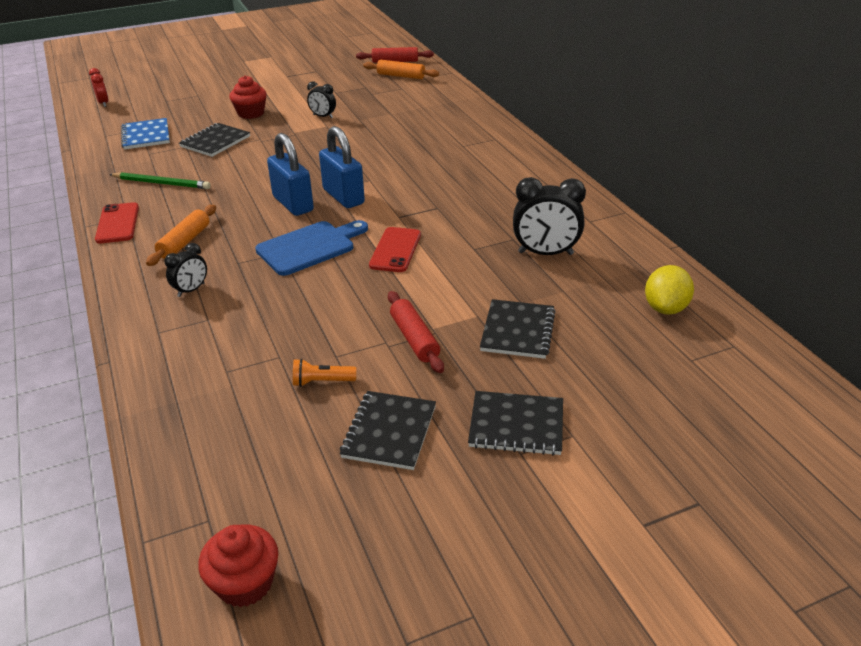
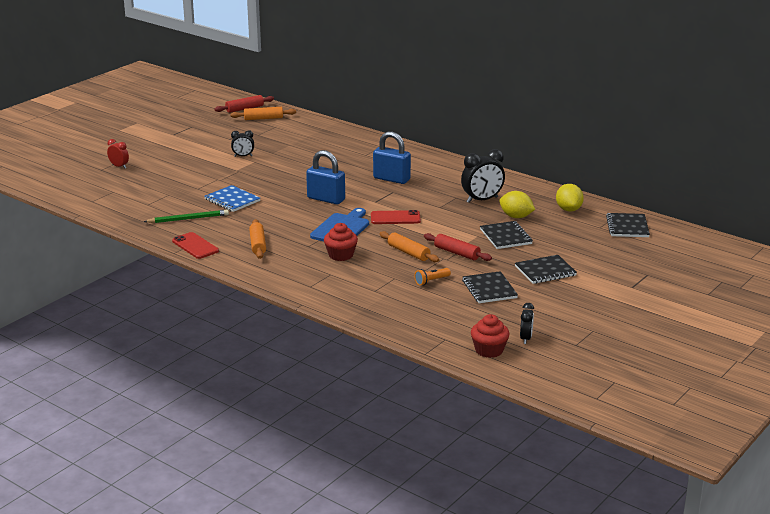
camera: 30 degrees left, 10 degrees down
red clock [89,68,109,107] -> red clock moved to [107,139,129,168]
blue notebook [121,118,170,150] -> blue notebook moved to [204,185,260,212]
black clock [164,243,207,297] -> black clock moved to [520,303,534,344]
black notebook [179,123,250,157] -> black notebook moved to [606,213,650,237]
red cupcake [229,76,267,119] -> red cupcake moved to [324,223,358,261]
blue padlock [267,133,314,216] -> blue padlock moved to [373,132,411,184]
red phone [369,227,421,272] -> red phone turned 75 degrees counterclockwise [371,210,421,224]
none -> orange rolling pin [379,231,439,262]
none -> yellow lemon [499,191,535,218]

